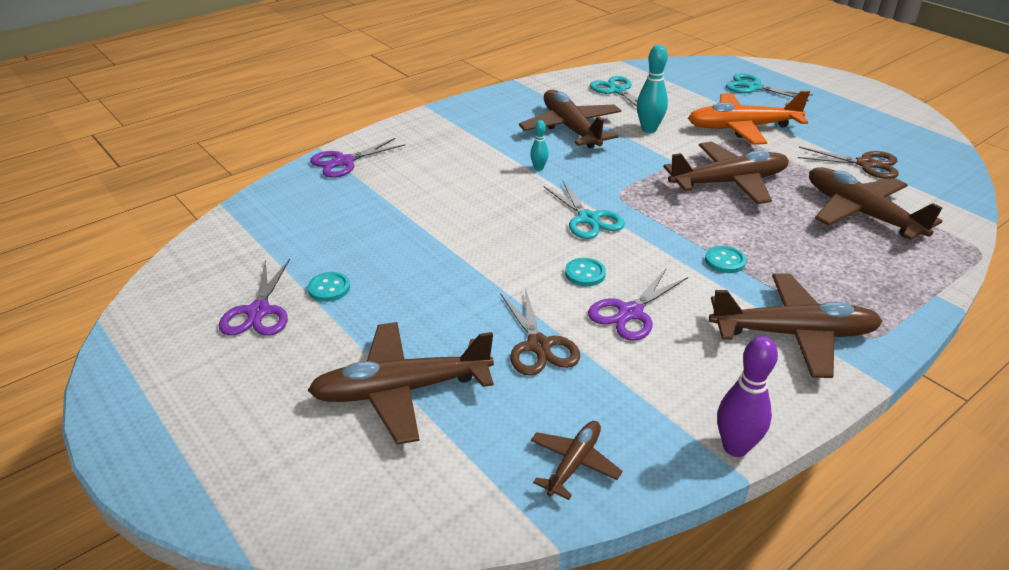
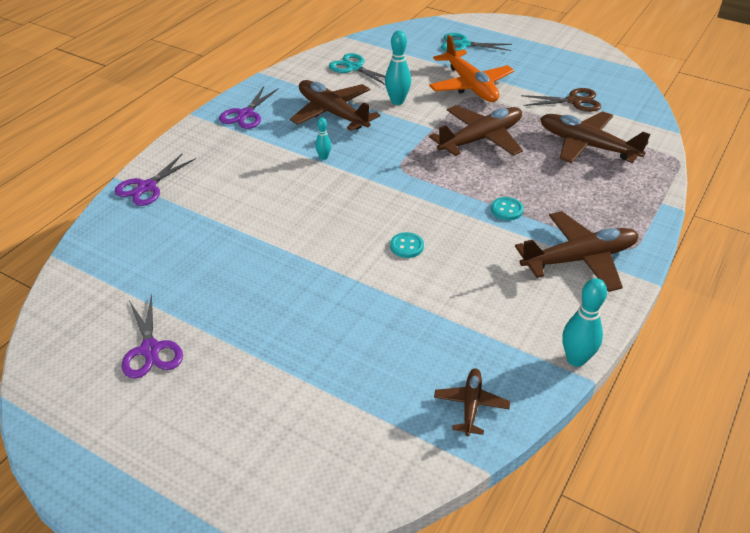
camera: 20 degrees left, 5 degrees up
brown plane [307,322,494,445] -> none
turquoise button [308,272,350,302] -> none
brown scissors [500,288,580,376] -> none
turquoise scissors [543,180,625,239] -> none
purple scissors [588,268,688,341] -> purple scissors moved to [219,87,279,129]
orange plane [688,91,810,145] -> orange plane turned 90 degrees counterclockwise [429,35,514,102]
purple bowling pin [717,336,778,457] -> turquoise bowling pin [562,278,607,367]

